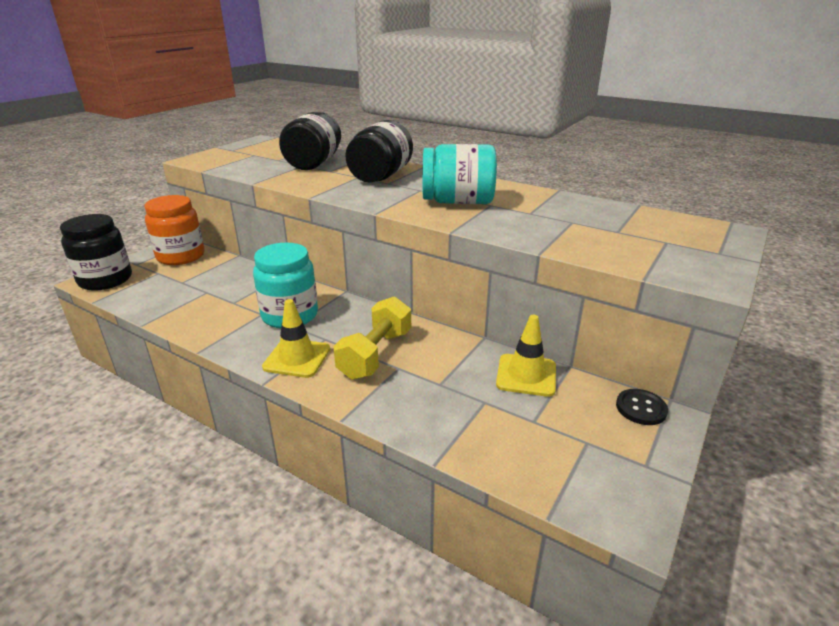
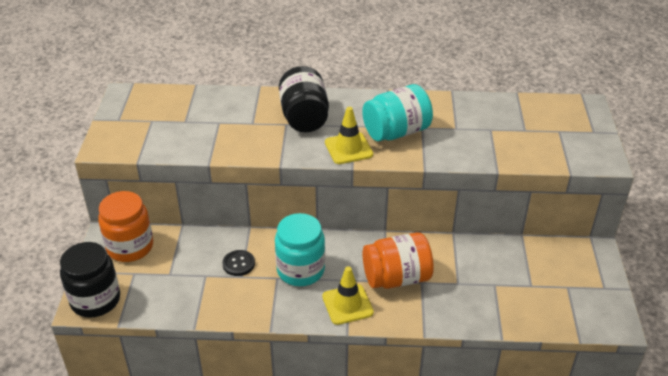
camera: 30 degrees left, 10 degrees up
black jar [279,112,341,170] -> none
yellow dumbbell [334,296,411,380] -> orange jar [363,232,434,289]
yellow traffic cone [496,315,556,397] -> yellow traffic cone moved to [325,107,373,164]
black button [616,389,668,425] -> black button moved to [223,250,255,276]

